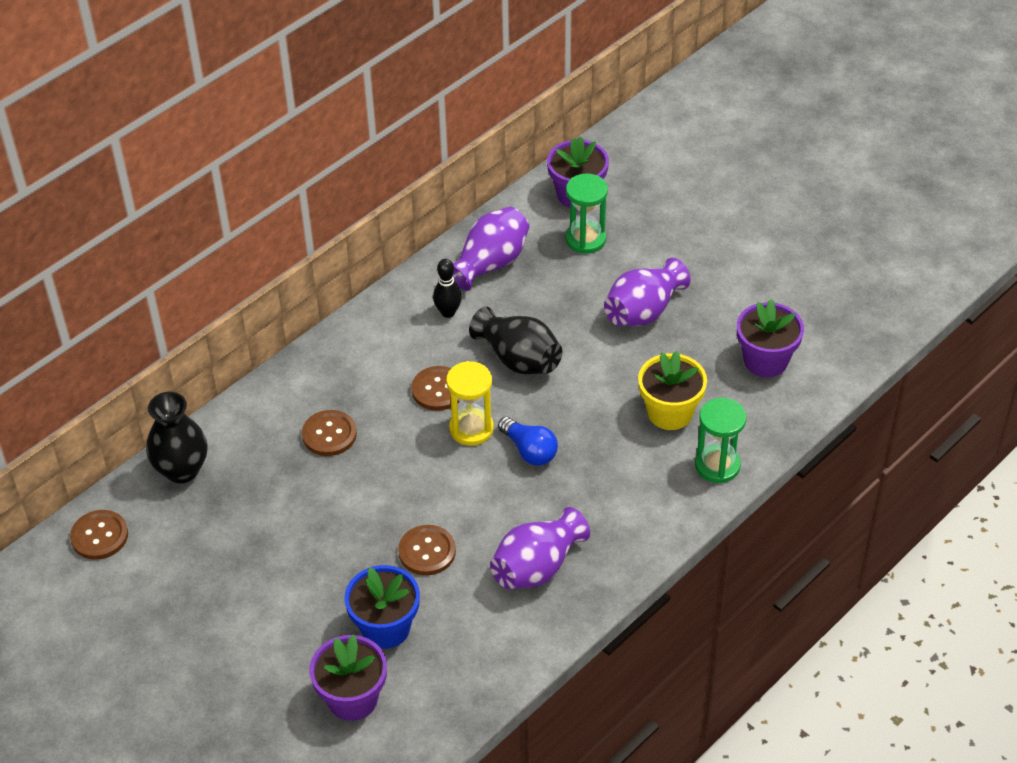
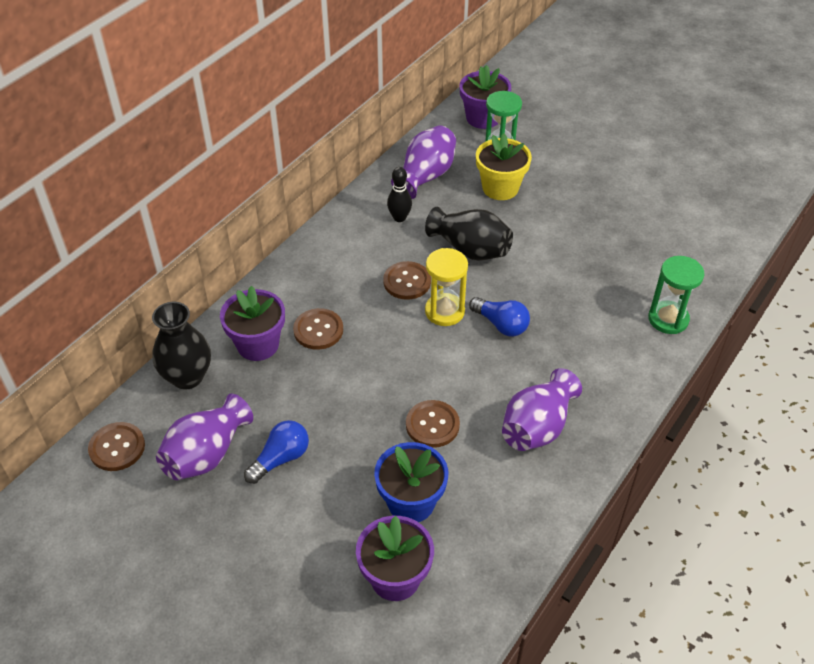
camera: 10 degrees left, 0 degrees up
purple vase [604,258,690,326] -> purple vase moved to [156,394,253,480]
yellow flower pot [638,351,707,430] -> yellow flower pot moved to [476,133,532,200]
purple flower pot [737,299,804,377] -> purple flower pot moved to [220,286,285,361]
none -> blue light bulb [244,420,309,484]

